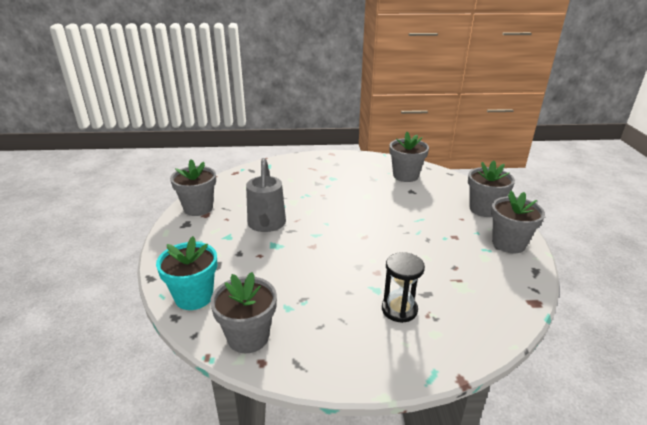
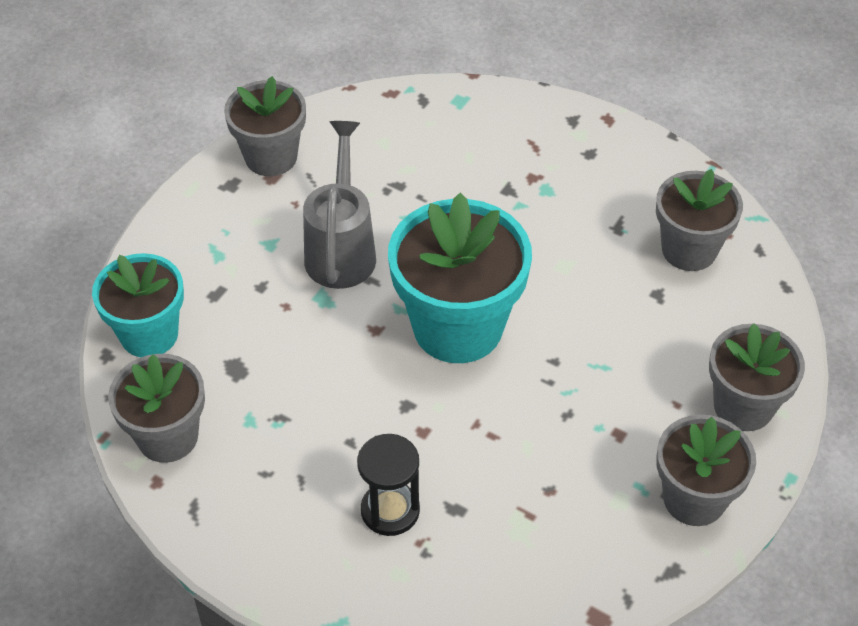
camera: 35 degrees right, 20 degrees up
grey watering can [246,158,286,232] -> grey watering can turned 150 degrees clockwise [303,121,376,289]
none -> turquoise flower pot [388,193,532,363]

